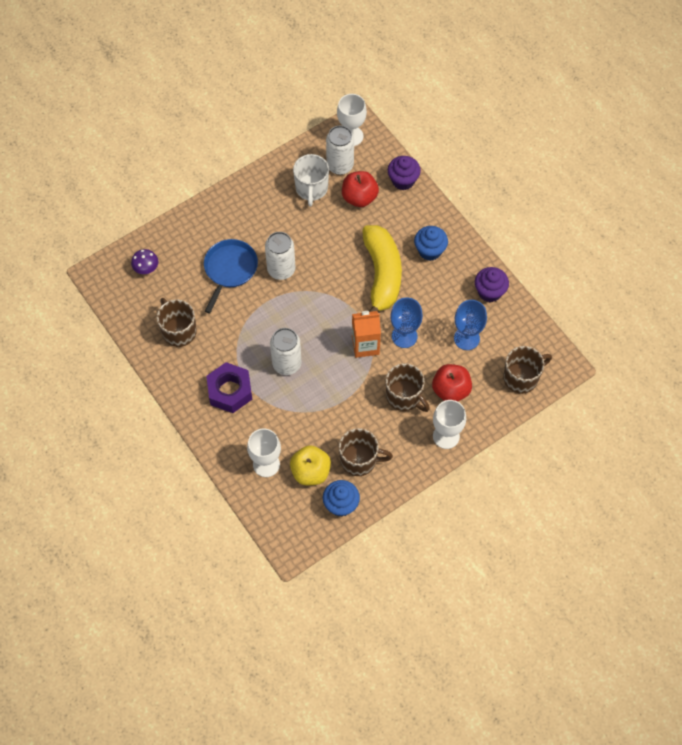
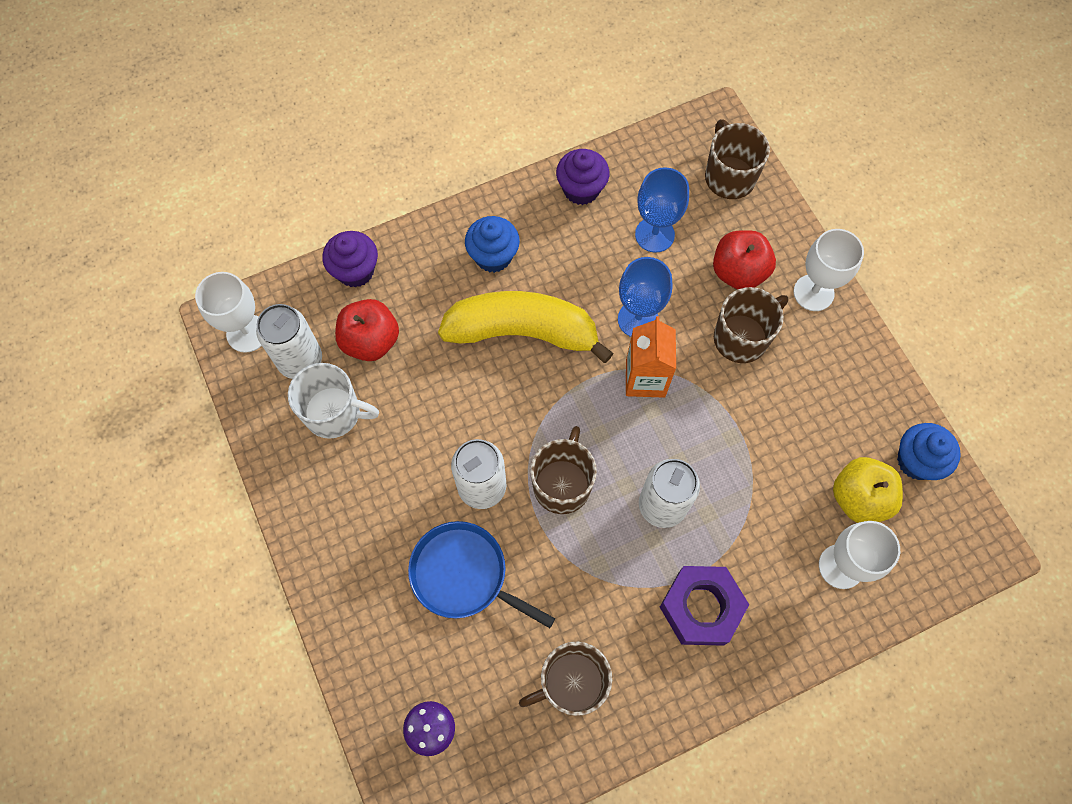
camera: 80 degrees left, 5 degrees up
brown mug [339,428,393,476] -> brown mug moved to [530,426,597,514]

